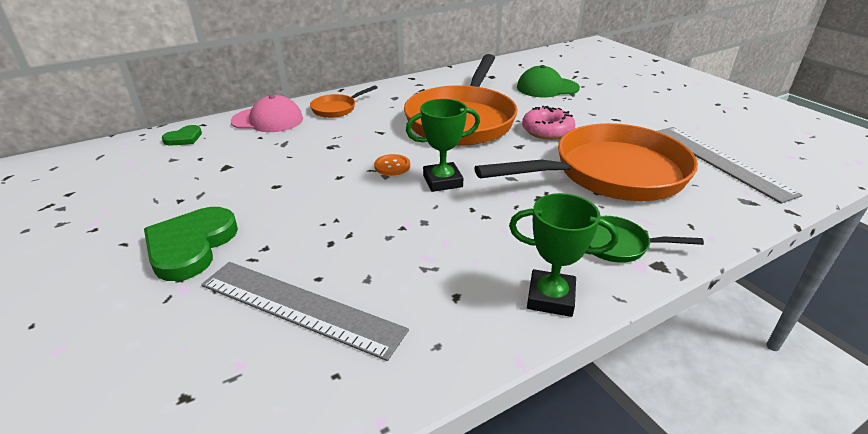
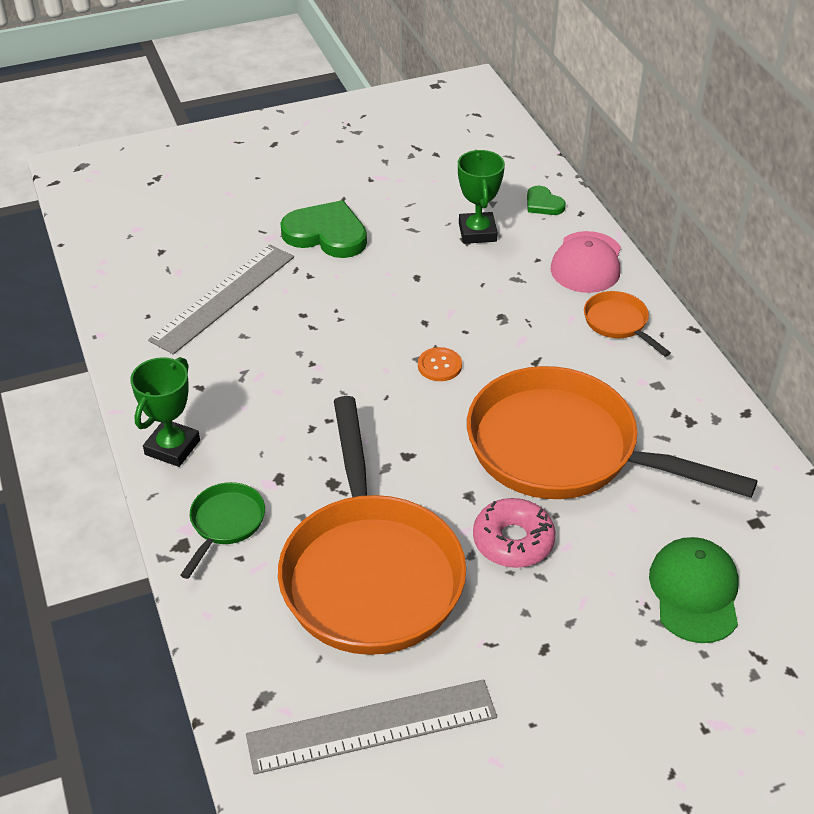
camera: 100 degrees right, 10 degrees up
green trophy [406,99,480,192] -> green trophy moved to [458,150,505,244]

